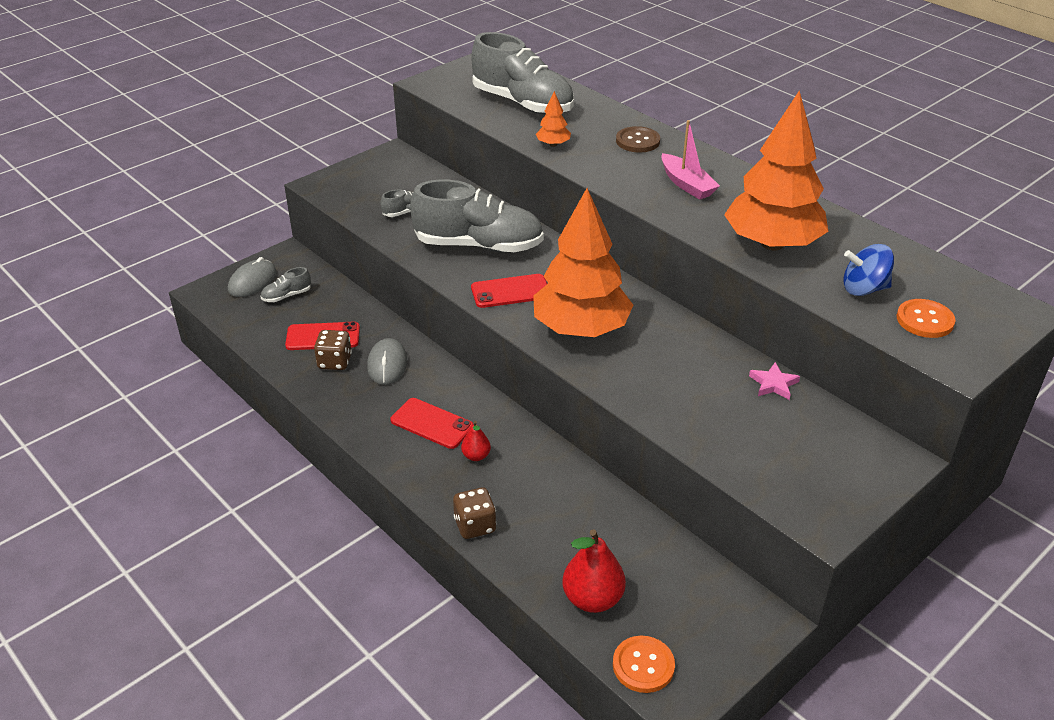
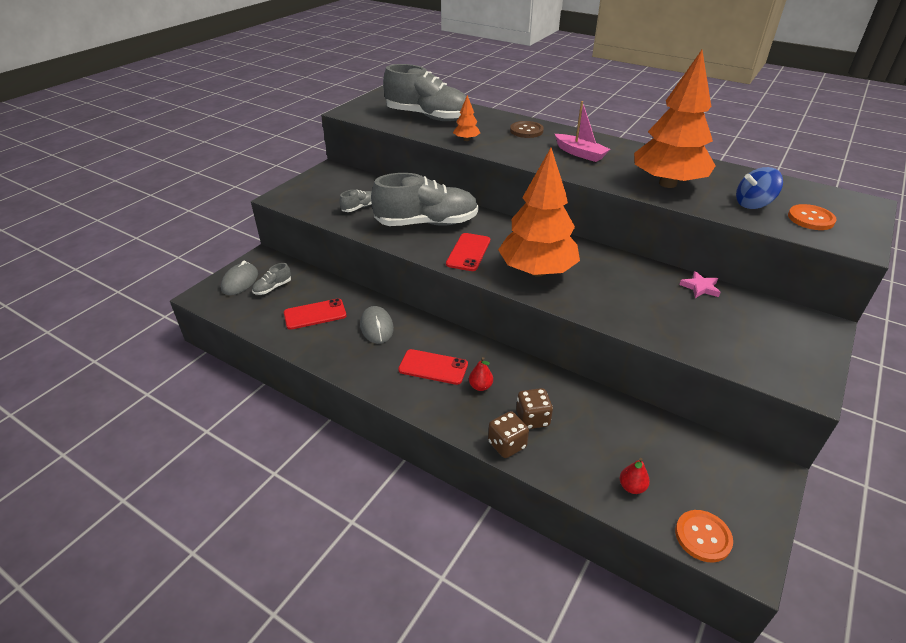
camera: 15 degrees left, 0 degrees up
brown dice [314,330,352,370] -> brown dice moved to [516,388,553,429]
red phone [471,274,547,308] -> red phone turned 45 degrees counterclockwise [446,233,490,271]
red pear [562,529,626,613] -> red pear [620,458,650,494], size x0.54

